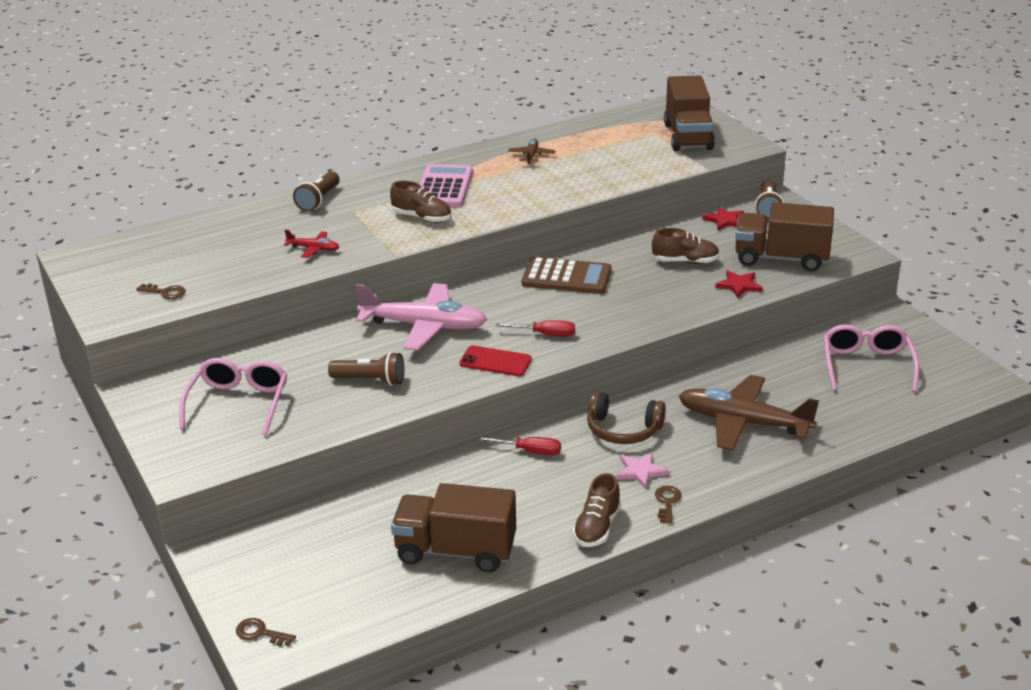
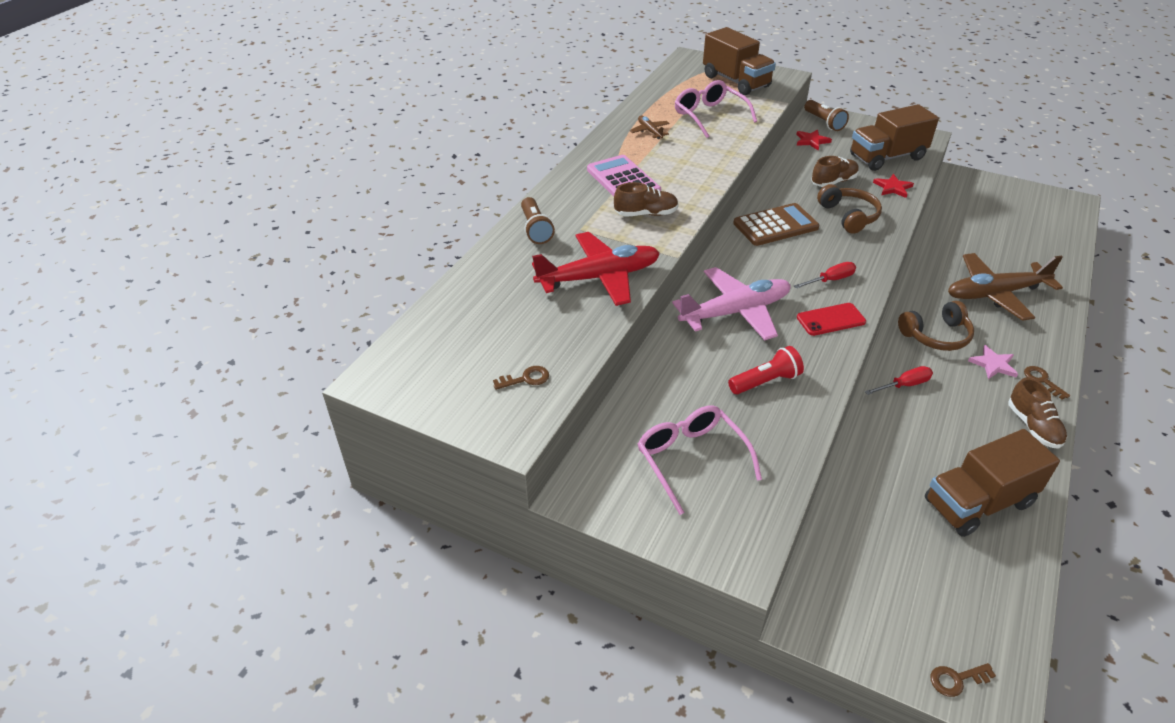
camera: 35 degrees left, 10 degrees up
red plane [284,230,339,258] -> red plane [532,232,660,306], size x2.24
brown flashlight [328,352,404,386] -> red flashlight [728,346,804,394]
pink glasses [824,324,919,392] -> pink glasses moved to [675,80,757,138]
none -> brown headphones [817,184,882,234]

